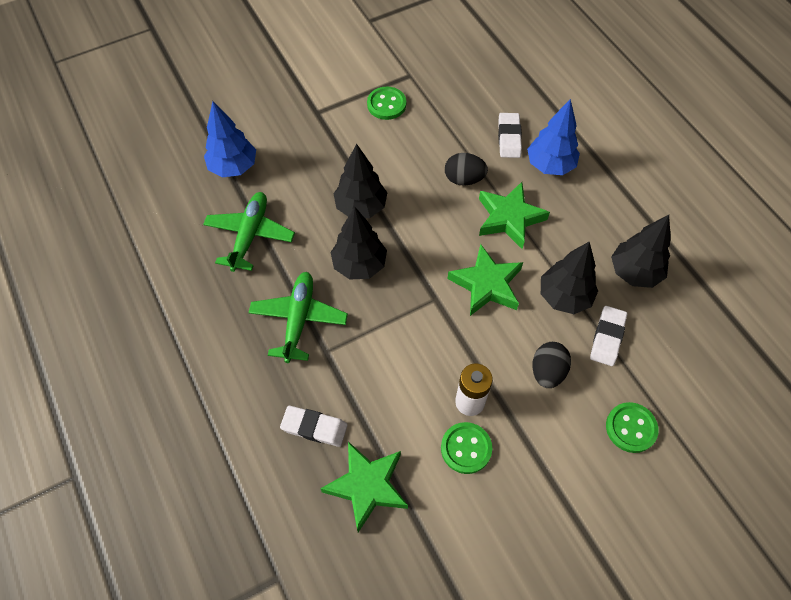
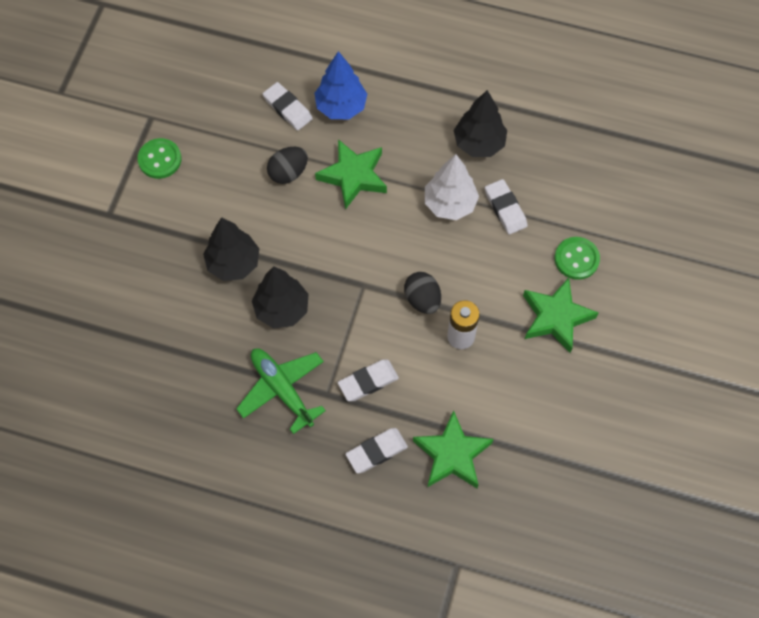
camera: 45 degrees left, 5 degrees up
green plane [203,192,295,272] -> none
blue tree [204,101,256,178] -> none
green button [441,422,492,474] -> none
green star [447,244,523,316] -> green star moved to [523,278,598,353]
black egg [532,342,571,388] -> black egg moved to [404,272,441,314]
black tree [541,241,598,314] -> white tree [425,154,479,220]
none -> white eraser [338,360,399,401]

